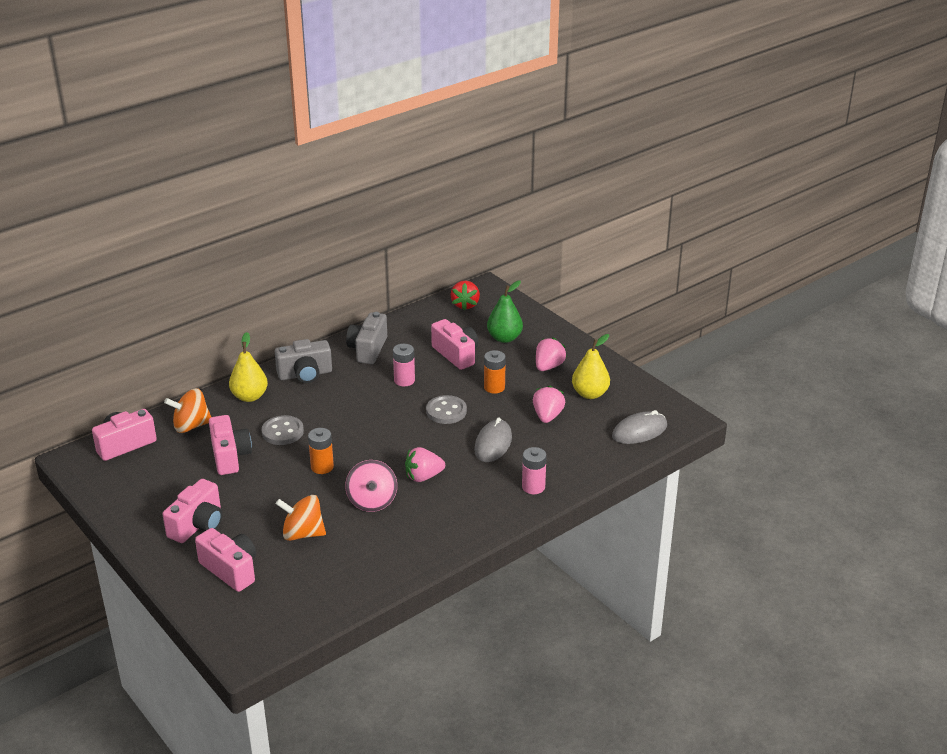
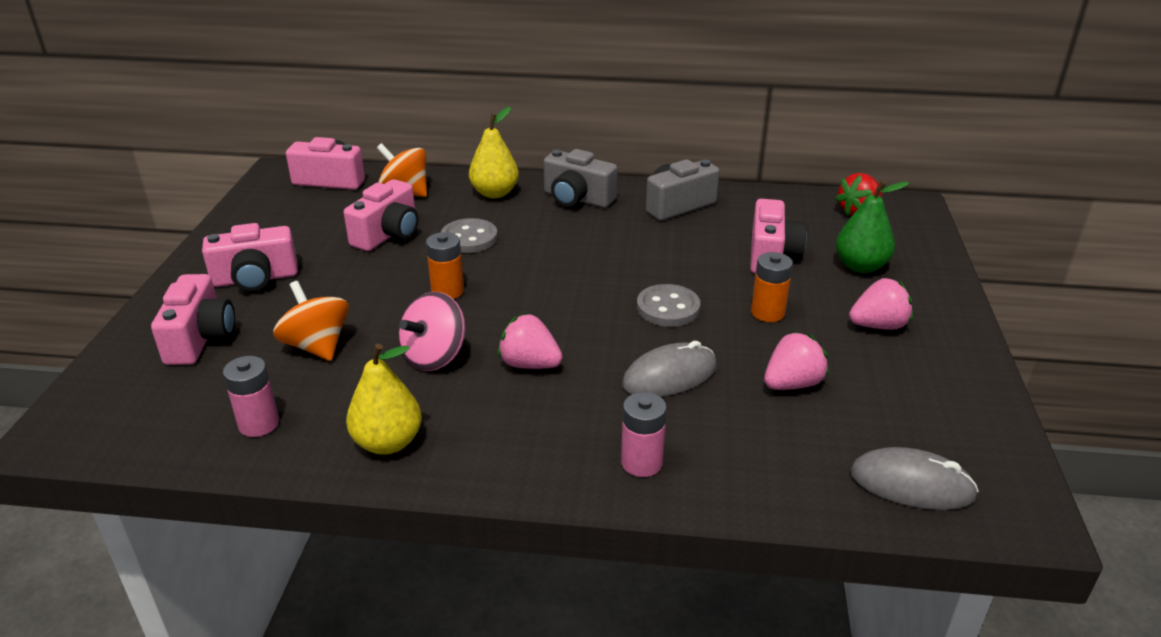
camera: 45 degrees right, 0 degrees up
pink battery [393,344,415,386] -> pink battery moved to [223,356,279,437]
yellow pear [572,334,610,399] -> yellow pear moved to [346,344,422,455]

